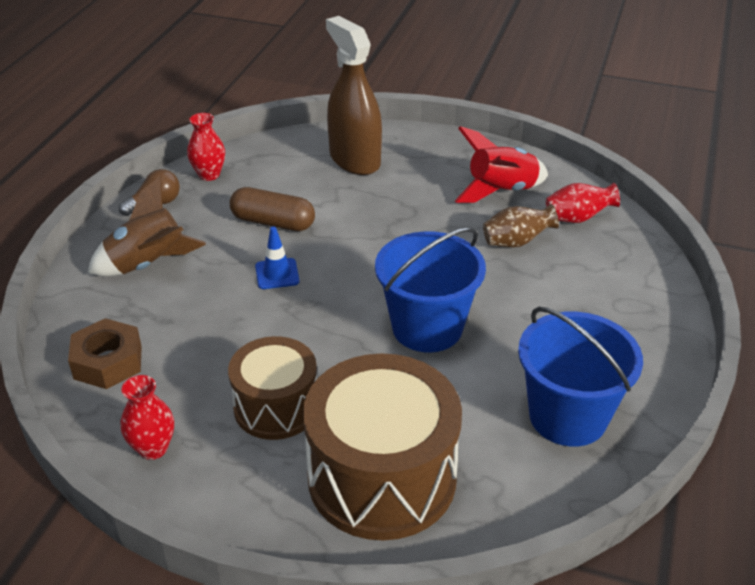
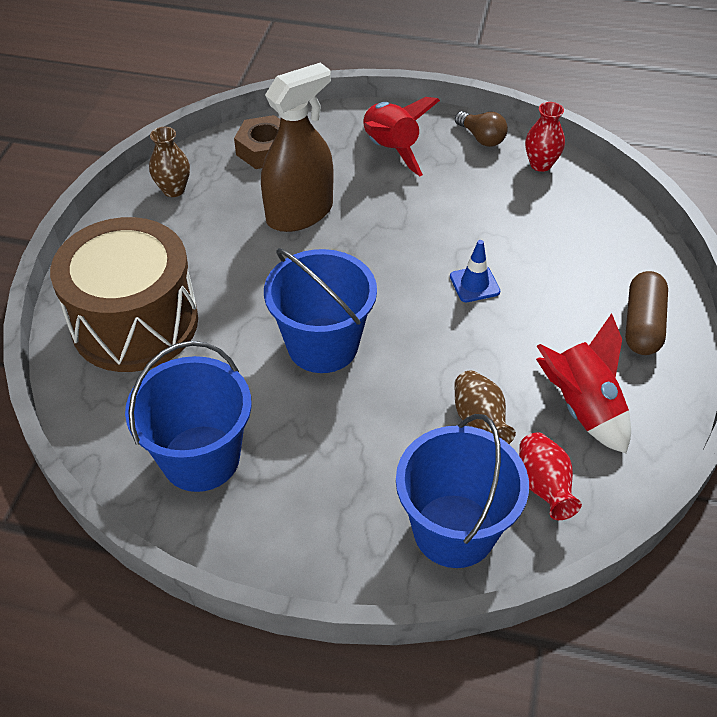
camera: 85 degrees right, 10 degrees up
brown rocket [88,176,206,276] -> red rocket [363,97,440,176]
red vase [121,375,174,460] -> brown vase [149,127,190,197]
brown drum [228,336,317,440] -> none
brown capsule [230,187,315,231] -> brown capsule moved to [625,271,668,355]
blue traffic cone [255,226,300,289] -> blue traffic cone moved to [450,240,500,302]
brown spray bottle [326,16,382,175] -> brown spray bottle moved to [261,62,334,232]
none -> blue bucket [396,414,529,568]

